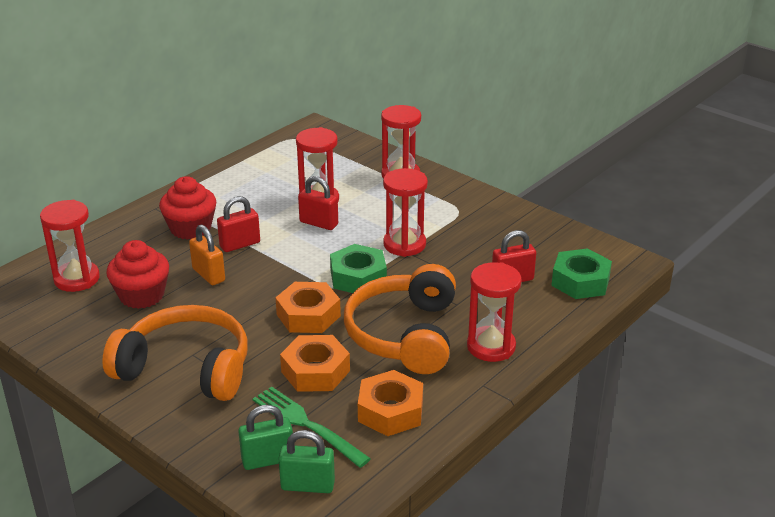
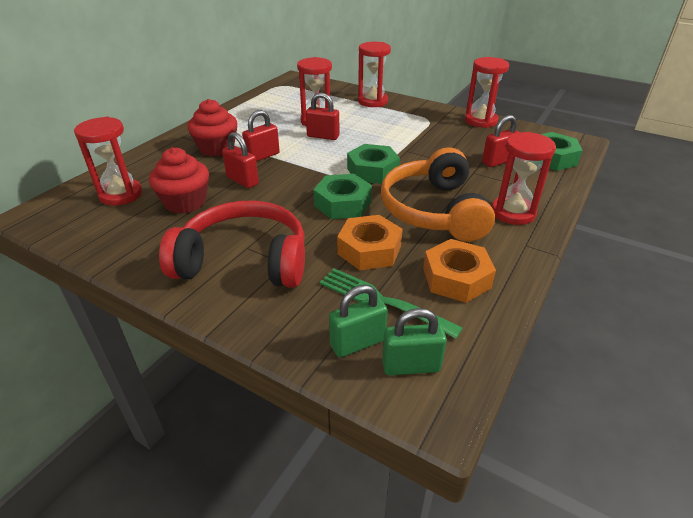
camera: 10 degrees left, 5 degrees up
orange headphones [102,305,248,401] -> red headphones [159,201,305,288]
orange padlock [189,224,225,285] -> red padlock [222,132,259,188]
orange nut [275,282,341,333] -> green nut [313,174,372,219]
red hourglass [383,168,428,257] -> red hourglass moved to [465,57,509,128]

